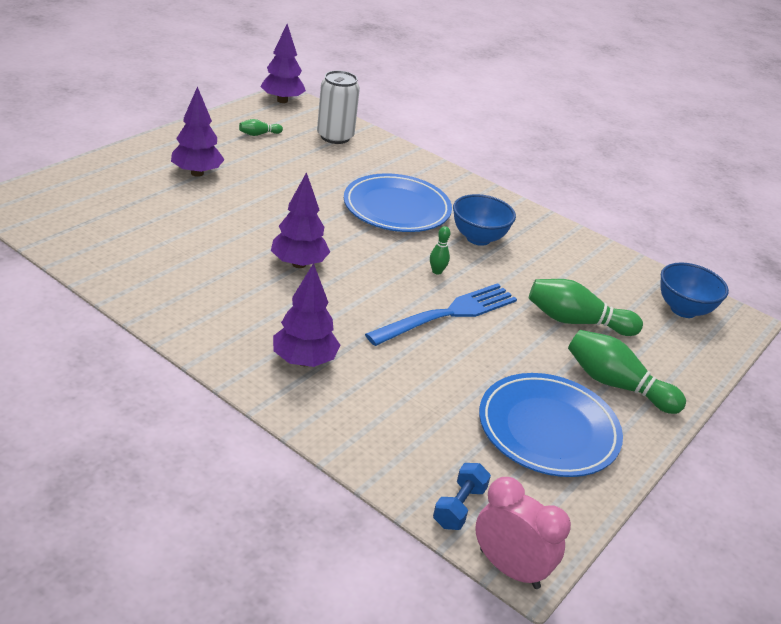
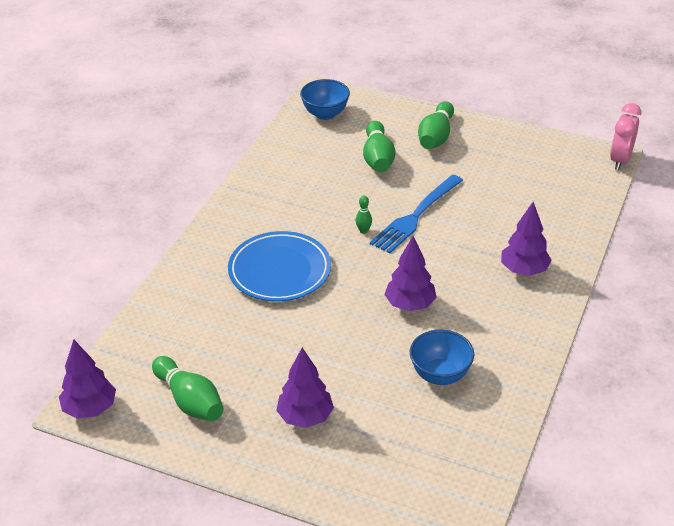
camera: 100 degrees left, 5 degrees up
green bowling pin [239,119,283,136] -> green bowling pin [152,356,224,421], size x2.08
white can [317,70,360,144] -> none
blue fork [365,283,517,346] -> blue fork turned 90 degrees counterclockwise [370,175,463,254]
blue dumbbell [433,463,491,530] -> none
blue bowl [453,194,516,246] -> blue bowl moved to [410,330,474,385]
blue plate [479,373,623,477] -> none

